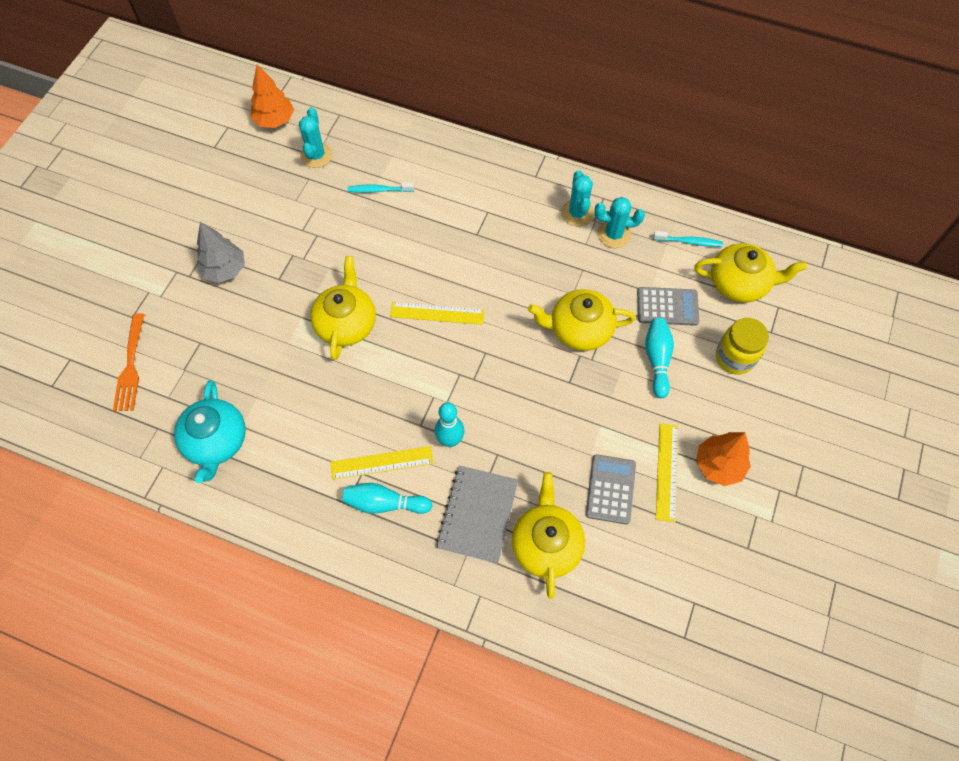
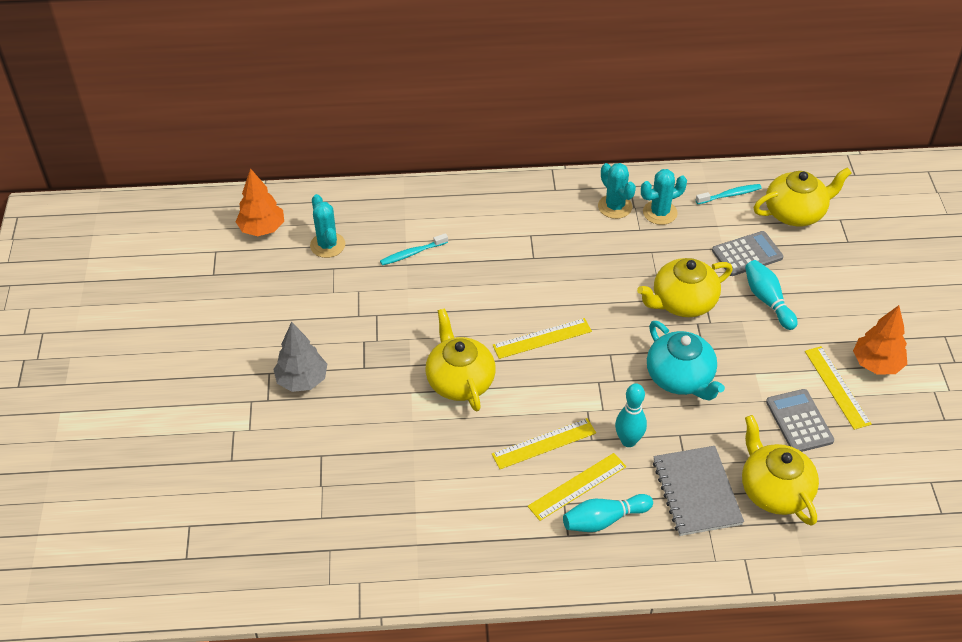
camera: 25 degrees left, 15 degrees down
orange fork [113,313,145,411] -> none
turquoise teapot [174,380,246,483] -> turquoise teapot moved to [647,321,725,401]
yellow jar [716,318,769,375] -> none
none -> yellow ruler [492,418,596,469]

